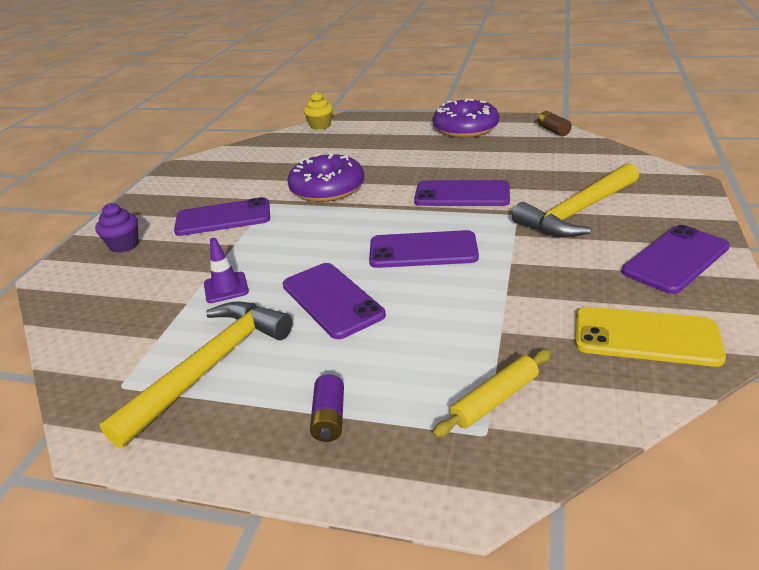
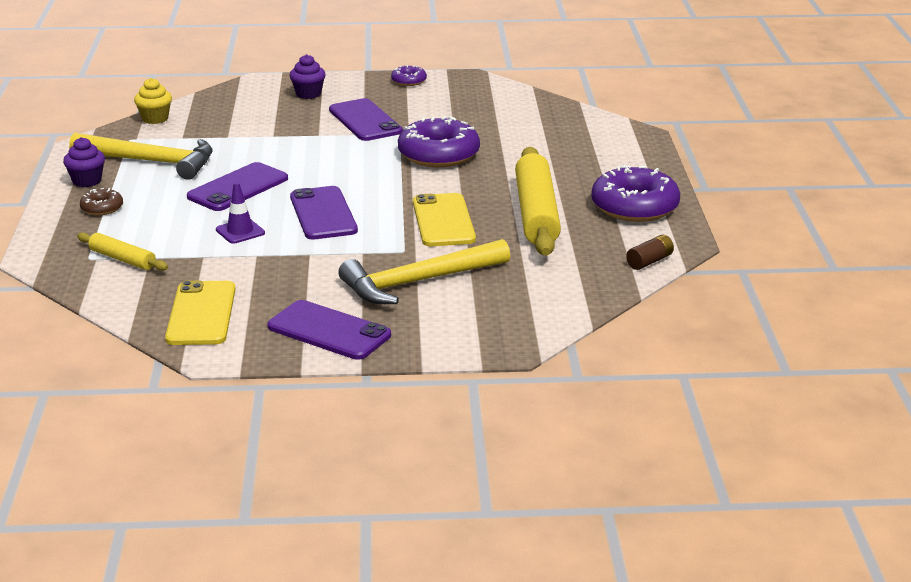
camera: 70 degrees right, 5 degrees down
purple traffic cone [204,238,249,303] -> purple traffic cone moved to [216,182,265,244]
yellow cupcake [303,92,333,130] -> yellow cupcake moved to [134,78,172,124]
purple battery [310,374,344,442] -> brown donut [80,188,123,215]
purple phone [414,180,510,206] -> yellow phone [413,193,476,246]
yellow hammer [512,163,639,237] -> yellow hammer turned 60 degrees counterclockwise [338,239,510,304]
none -> purple cupcake [63,137,105,187]
none -> purple donut [391,65,427,86]
none -> yellow rolling pin [515,147,561,256]

